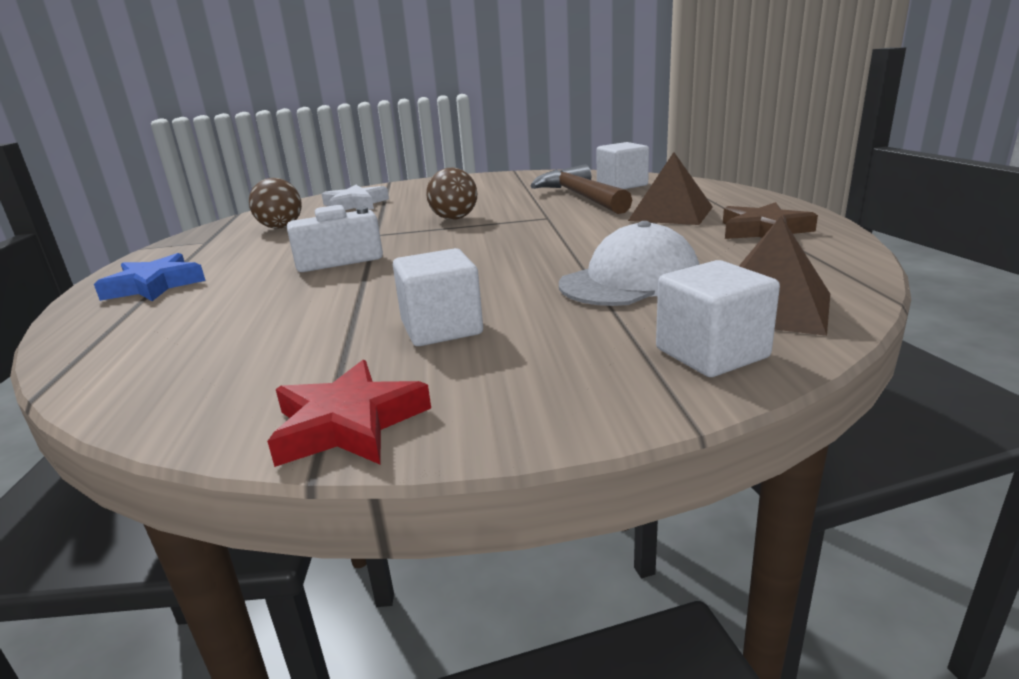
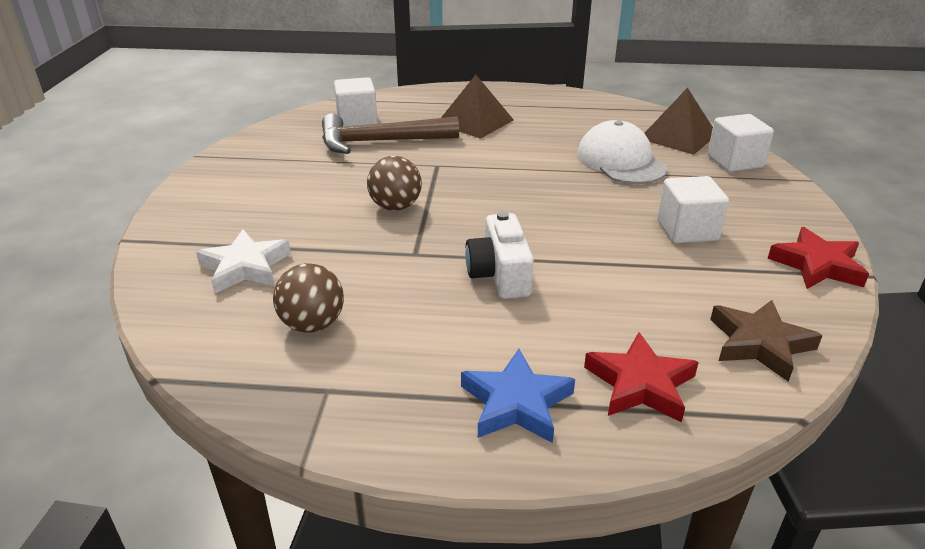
camera: 80 degrees left, 10 degrees up
brown star [723,202,818,239] -> brown star moved to [710,300,823,382]
none -> red star [584,332,699,423]

